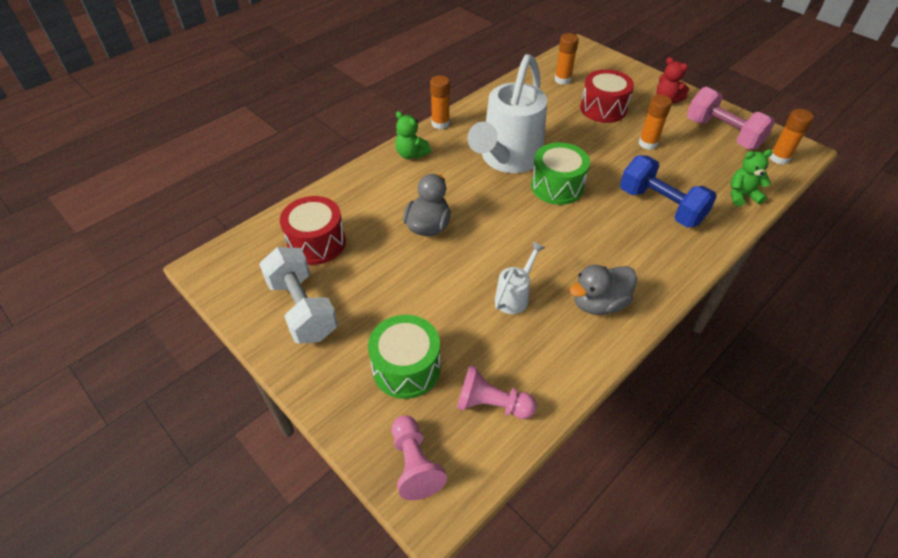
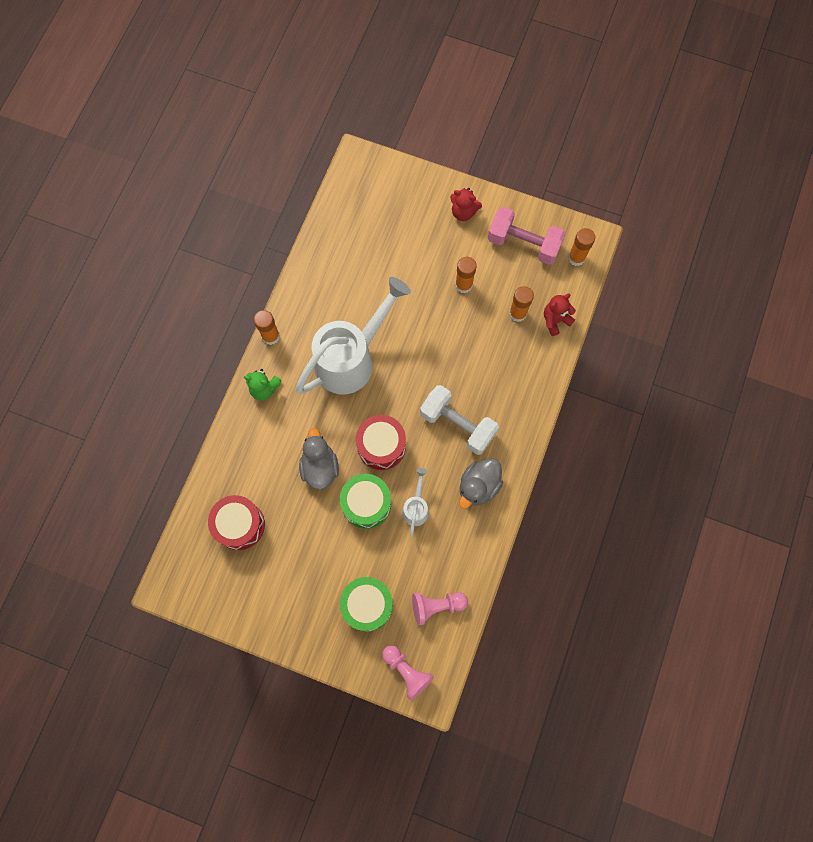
camera: 25 degrees left, 25 degrees up
white dumbbell [259,247,338,344] -> white dumbbell moved to [420,385,499,455]
white watering can [467,54,547,173] -> white watering can turned 135 degrees counterclockwise [296,277,411,394]
green drum [531,142,590,205] -> green drum moved to [340,474,391,529]
orange glue stick [555,33,579,85] -> orange glue stick moved to [509,286,534,322]
red drum [580,69,634,123] -> red drum moved to [356,415,406,470]
blue dumbbell [620,155,717,228] -> none
green teddy bear [731,150,773,207] -> red teddy bear [544,294,576,336]

